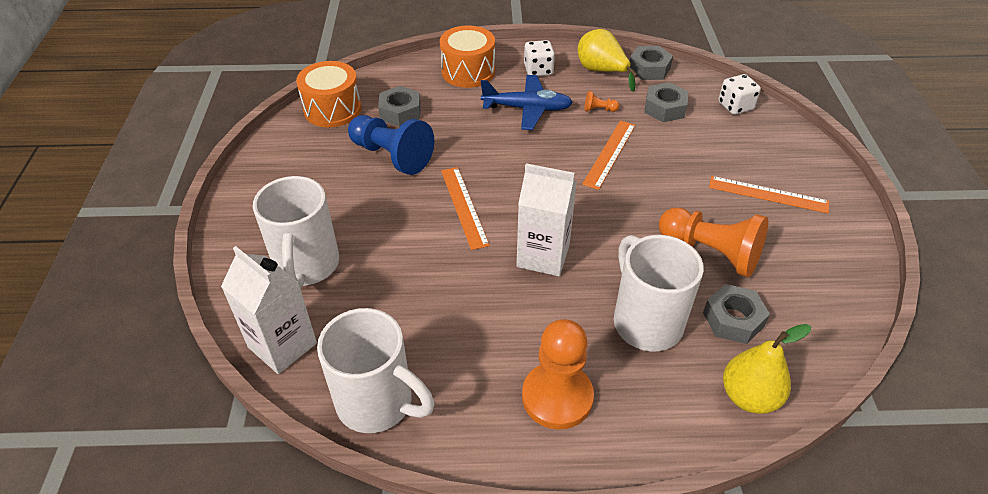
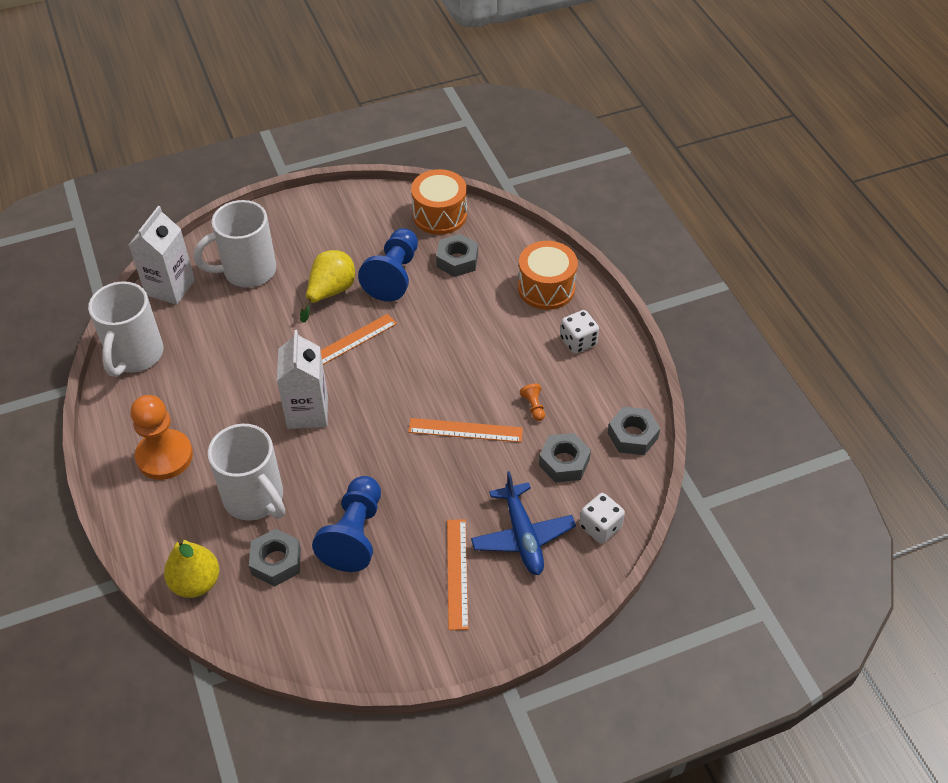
camera: 70 degrees right, 5 degrees up
blue plane [481,75,573,130] -> blue plane moved to [471,471,576,575]
yellow pear [578,29,638,92] -> yellow pear moved to [300,250,355,323]
white mug [614,235,704,352] -> white mug turned 90 degrees clockwise [208,424,285,521]
orange pawn [659,208,768,277] -> blue pawn [312,476,381,572]

